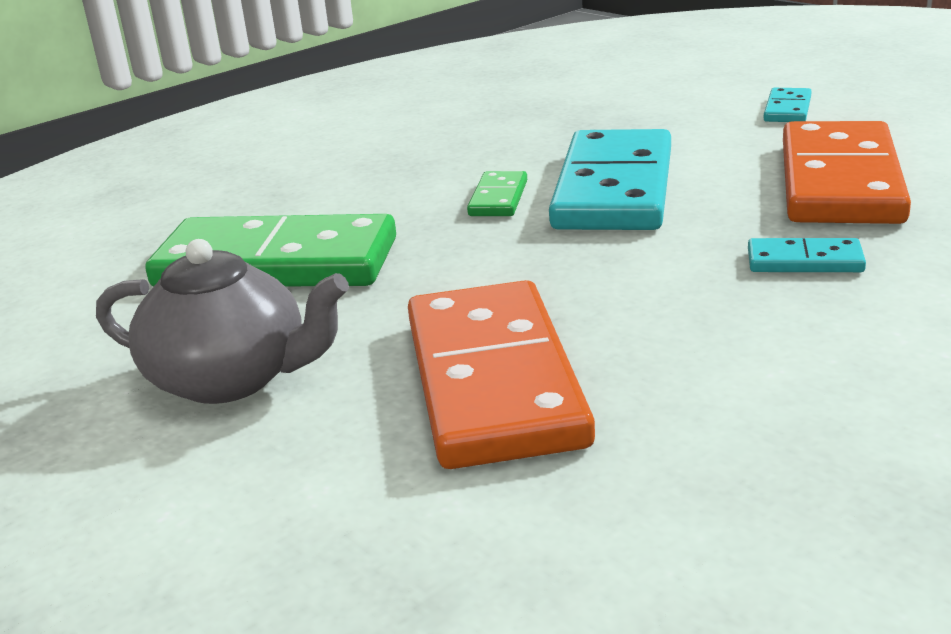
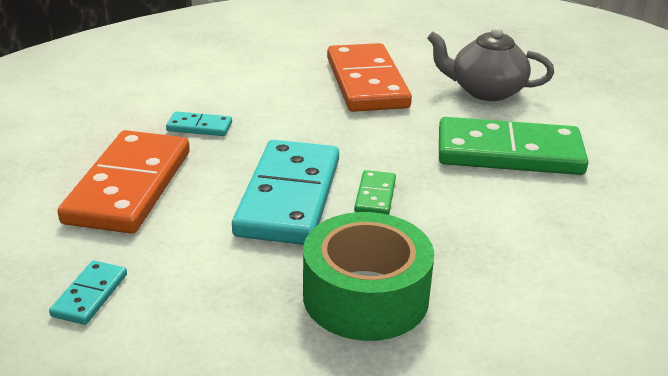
camera: 175 degrees right, 5 degrees up
none -> green tape [303,212,434,341]

